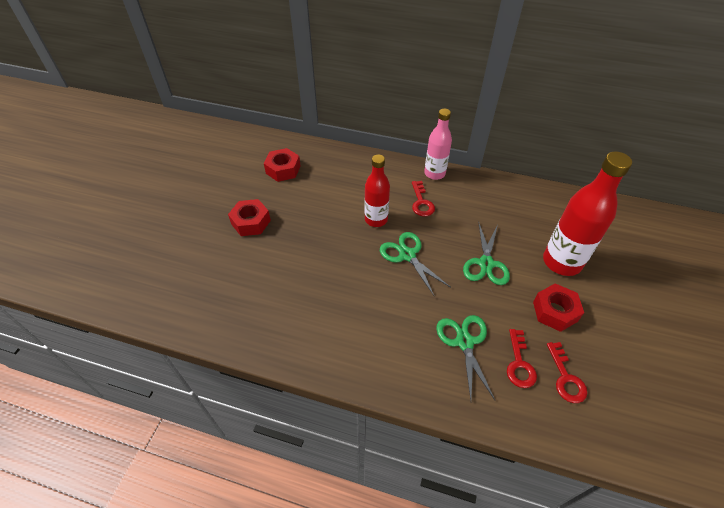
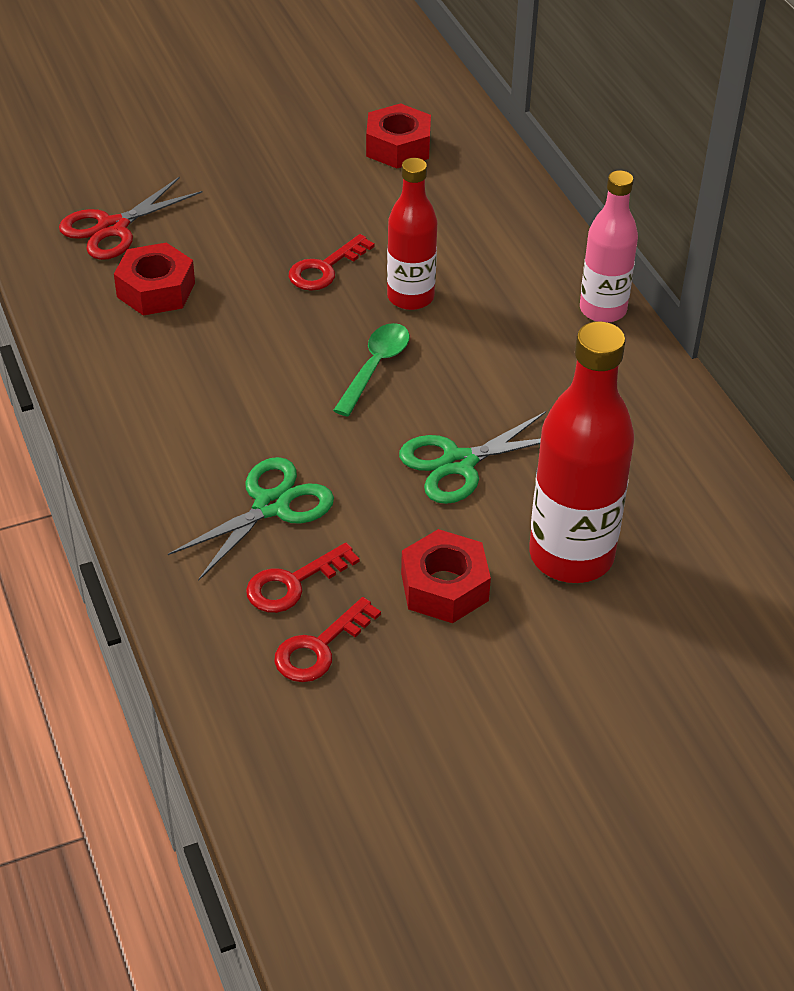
camera: 50 degrees right, 5 degrees down
red nut [228,199,271,236] -> red nut moved to [114,243,195,316]
green scissors [380,232,450,297] -> green spoon [333,323,410,417]
red key [412,181,435,216] -> red key moved to [289,234,375,291]
none -> red scissors [59,177,203,260]

